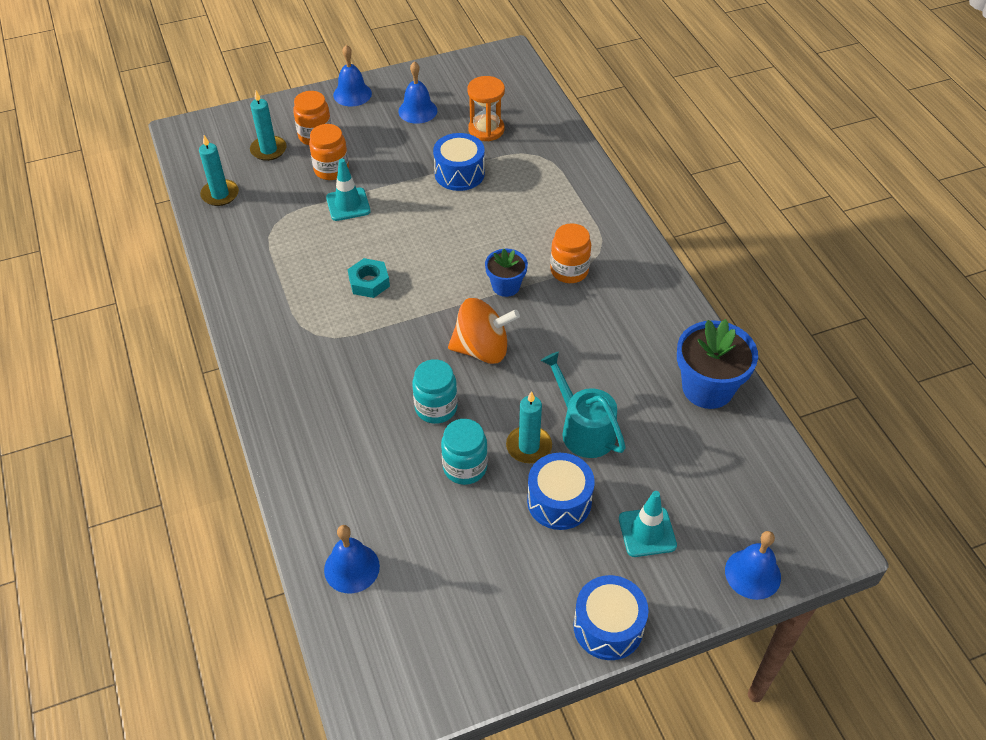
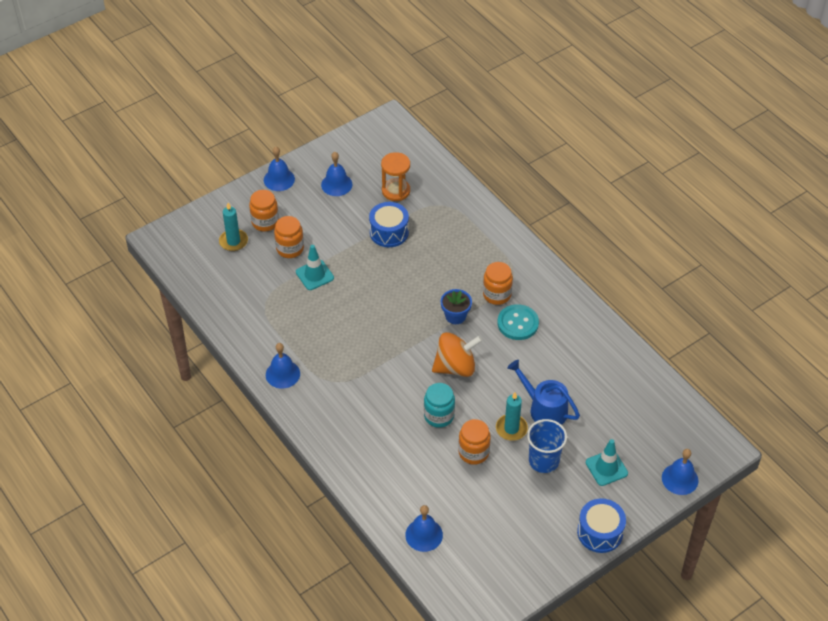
camera: 15 degrees left, 0 degrees up
turquoise candle [199,135,239,206] -> none
turquoise nut [348,258,390,298] -> none
turquoise jar [441,419,488,485] -> orange jar [458,419,491,465]
blue drum [527,453,595,530] -> blue cup [527,419,567,473]
turquoise watering can [541,351,626,458] -> blue watering can [507,360,580,425]
blue flower pot [677,319,758,409] -> none
none -> blue bell [266,343,300,389]
none -> turquoise button [497,304,539,340]

